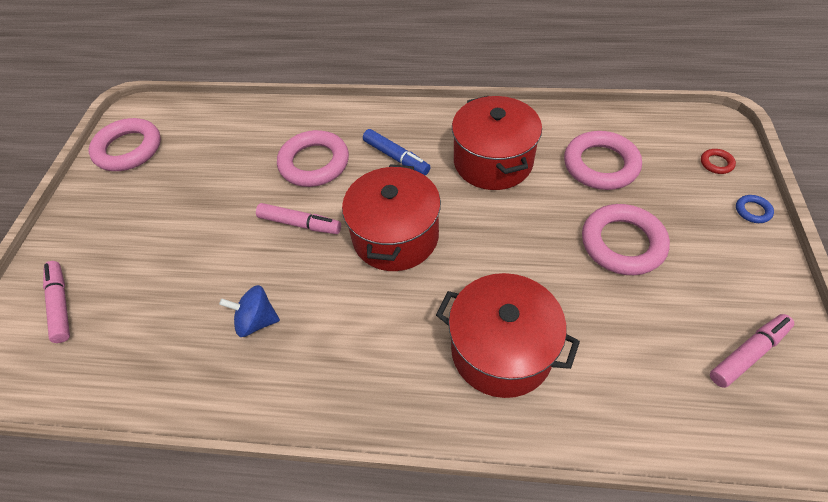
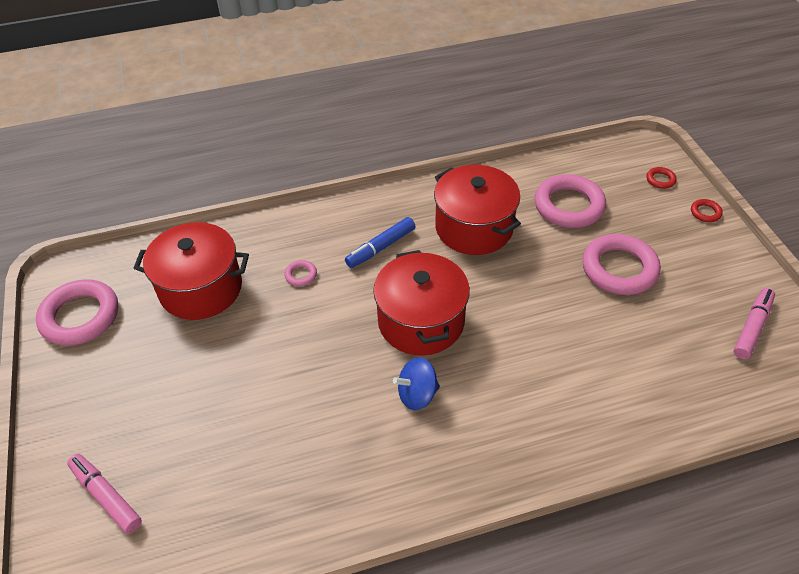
camera: 25 degrees left, 5 degrees down
blue spinning top [219,285,280,337] -> blue spinning top moved to [393,357,440,410]
pink marker [256,203,341,234] -> none
pink ring [277,130,349,187] -> pink ring [285,260,317,286], size x0.43
blue marker [363,129,431,175] -> blue marker turned 120 degrees clockwise [345,217,416,268]
red pot [436,273,580,398] -> red pot moved to [134,222,249,320]
blue ring [736,195,774,223] -> red ring [691,199,723,222]

